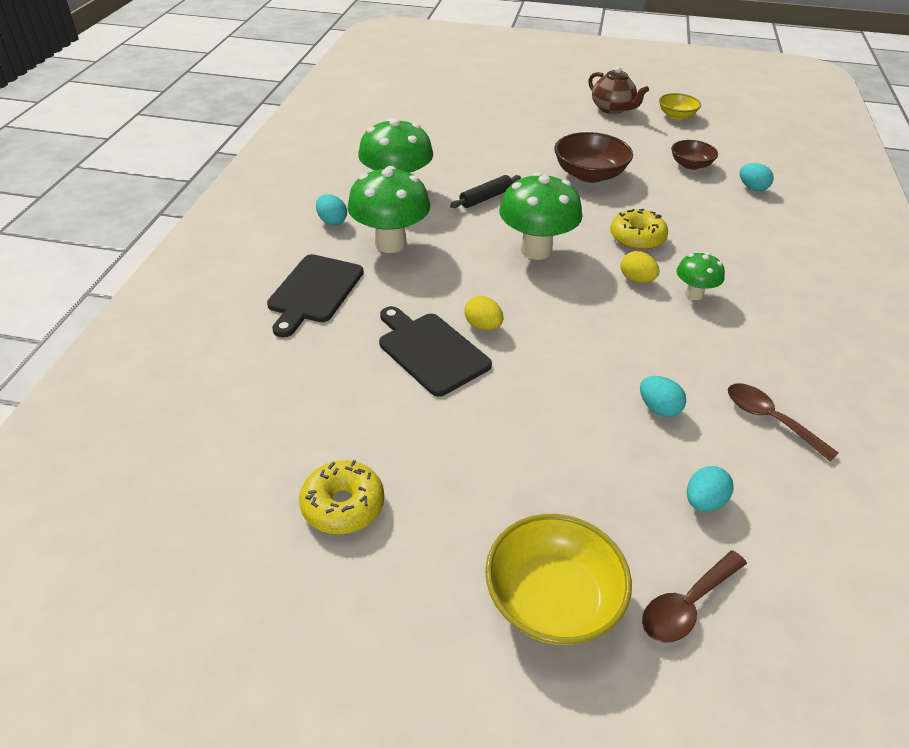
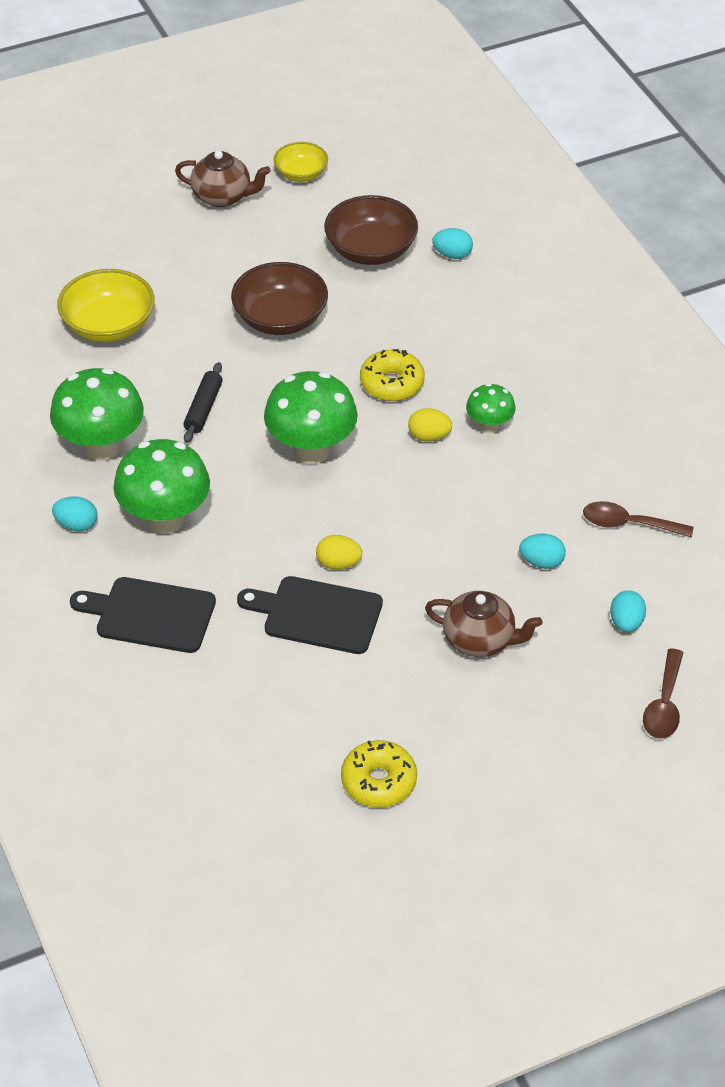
camera: 35 degrees left, 5 degrees up
black cutting board [267,254,364,338] -> black cutting board turned 120 degrees clockwise [70,577,216,653]
yellow bowl [485,514,632,645] -> yellow bowl moved to [57,269,155,342]
brown bowl [671,140,718,170] -> brown bowl [324,195,418,265], size x1.65
none -> brown teapot [425,591,543,657]

